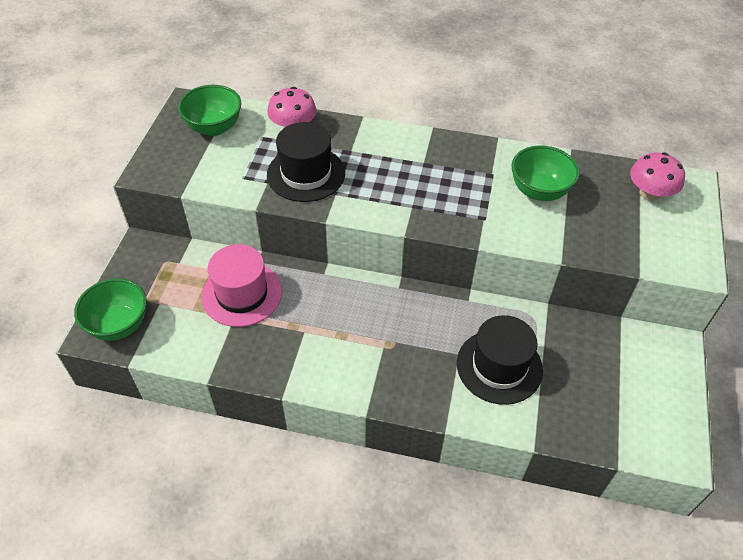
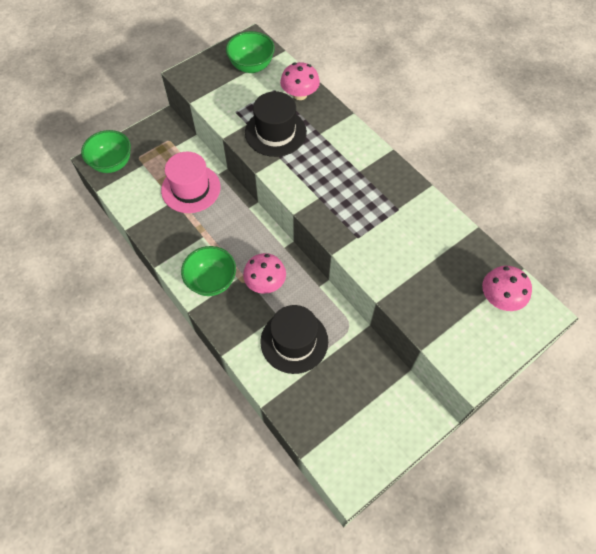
camera: 40 degrees right, 10 degrees up
green bowl [511,145,580,201] -> green bowl moved to [181,246,236,296]
none -> pink mushroom [243,253,286,294]

